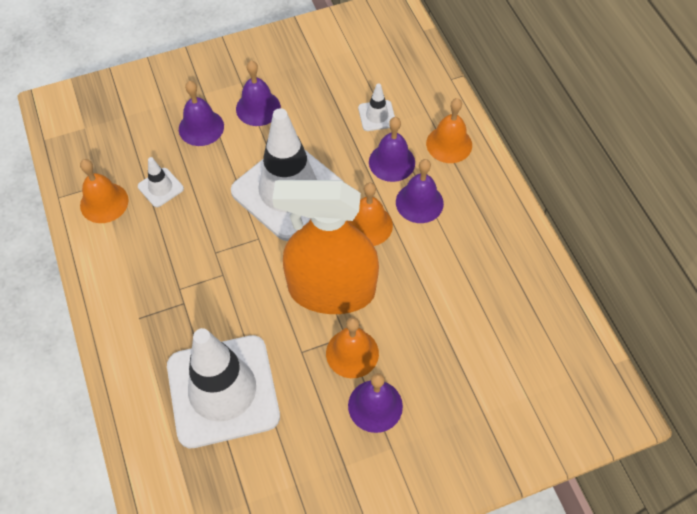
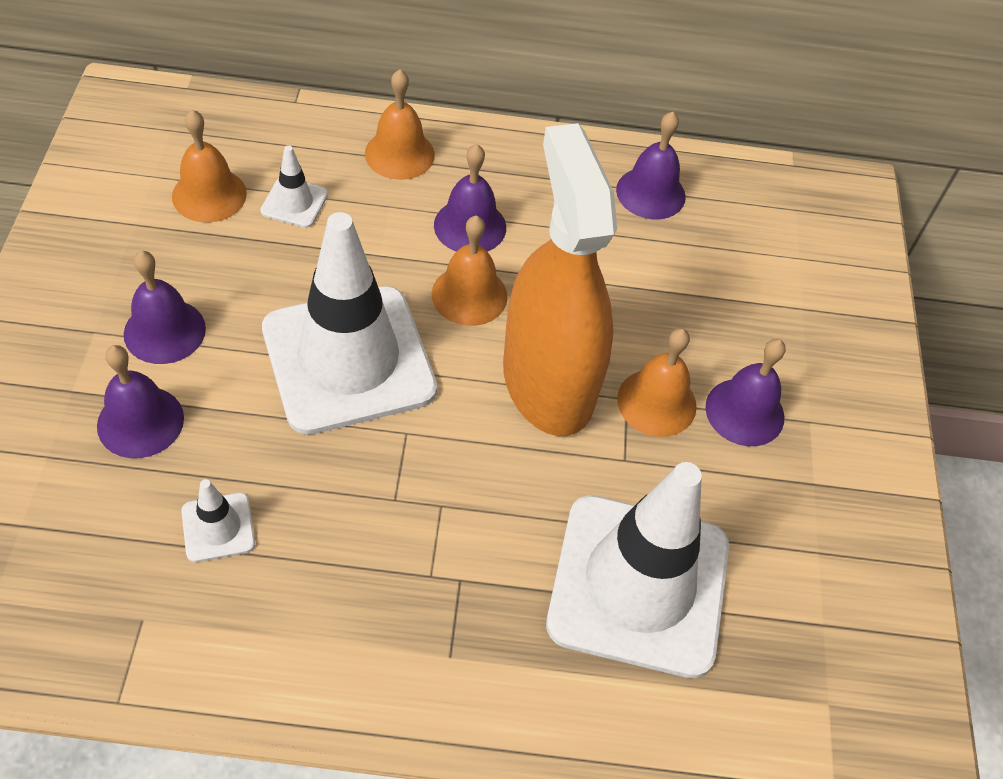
camera: 70 degrees left, 5 degrees down
orange bell [80,159,128,223] -> orange bell moved to [172,110,247,223]
orange spray bottle [273,180,379,314] -> orange spray bottle turned 135 degrees clockwise [503,123,617,436]
purple bell [369,117,415,182] -> purple bell moved to [616,112,686,219]

